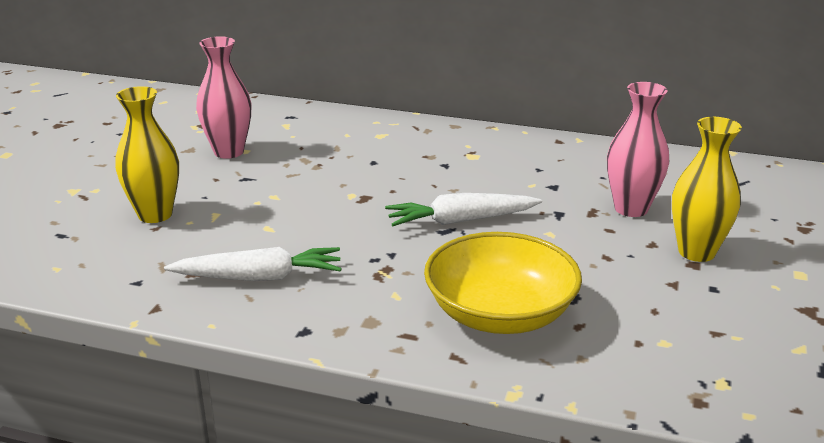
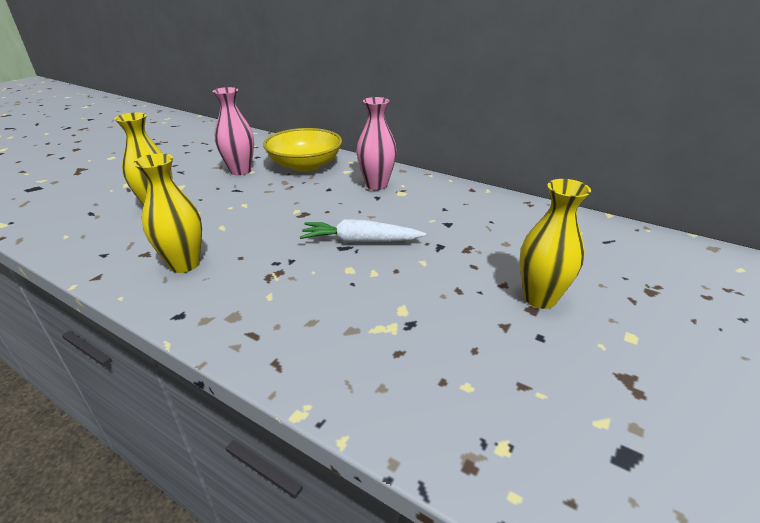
camera: 15 degrees right, 5 degrees up
white carrot [164,247,342,281] -> yellow vase [134,153,202,273]
yellow bowl [424,232,582,334] -> yellow bowl moved to [263,128,342,172]
pink vase [607,82,669,217] -> pink vase moved to [356,97,397,190]

